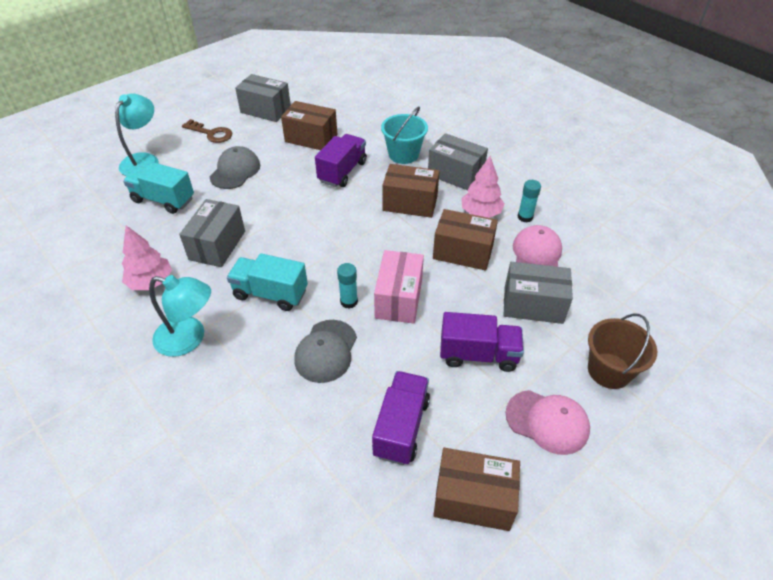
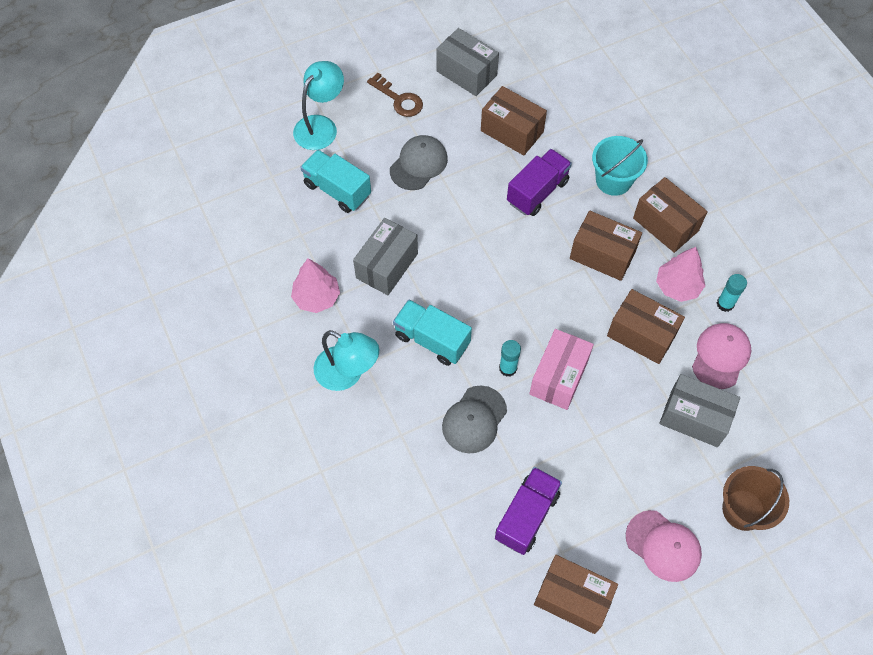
camera: 15 degrees right, 15 degrees up
grey box [428,133,488,190] -> brown box [633,177,708,253]
purple truck [440,312,524,372] -> none

